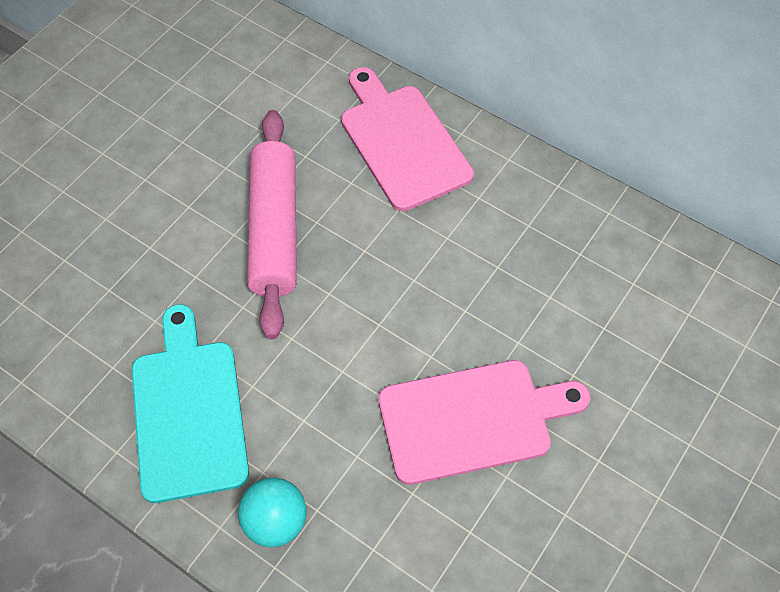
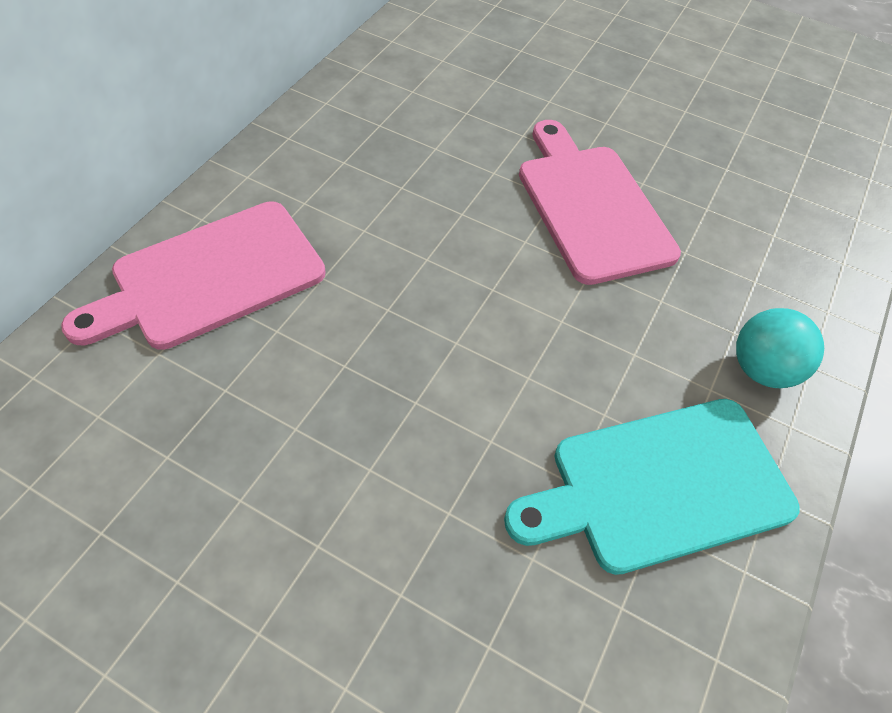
camera: 100 degrees left, 5 degrees down
pink rolling pin [247,110,297,339] -> none

